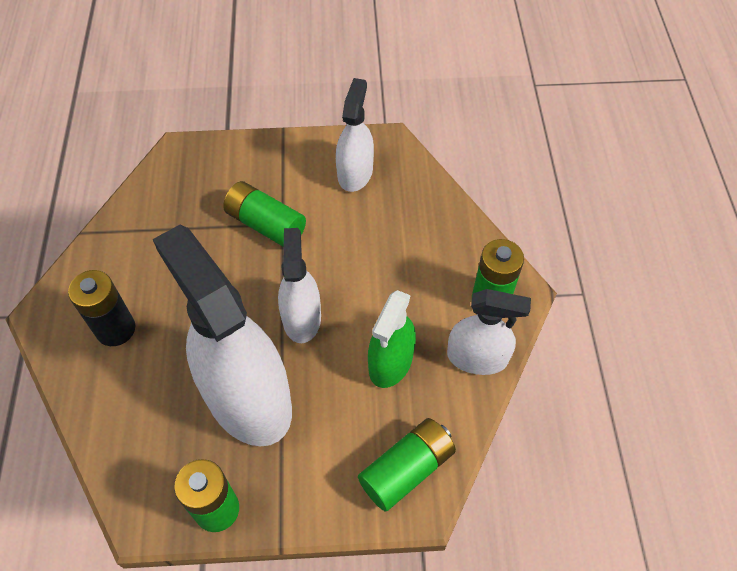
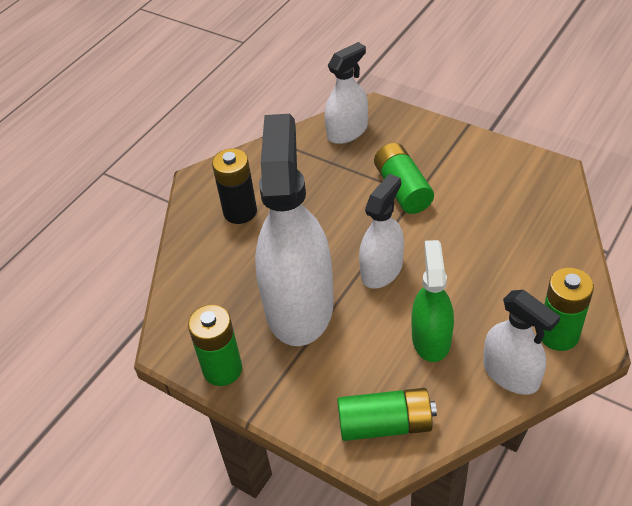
camera: 40 degrees right, 10 degrees down
white spray bottle [336,78,374,192] -> white spray bottle moved to [324,42,368,144]
green spray bottle [368,290,416,388] -> green spray bottle turned 120 degrees clockwise [412,240,454,362]

